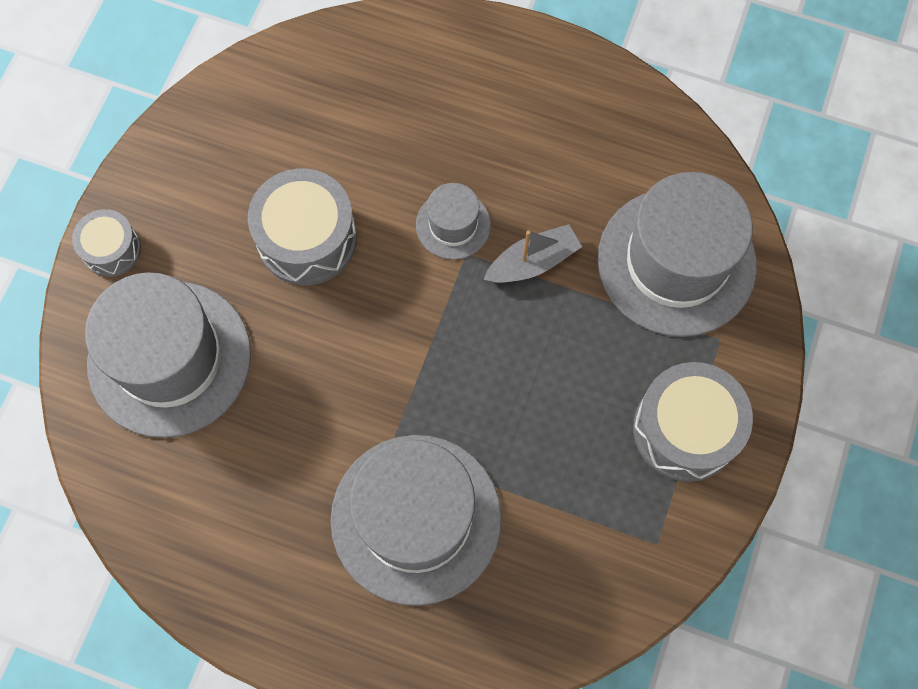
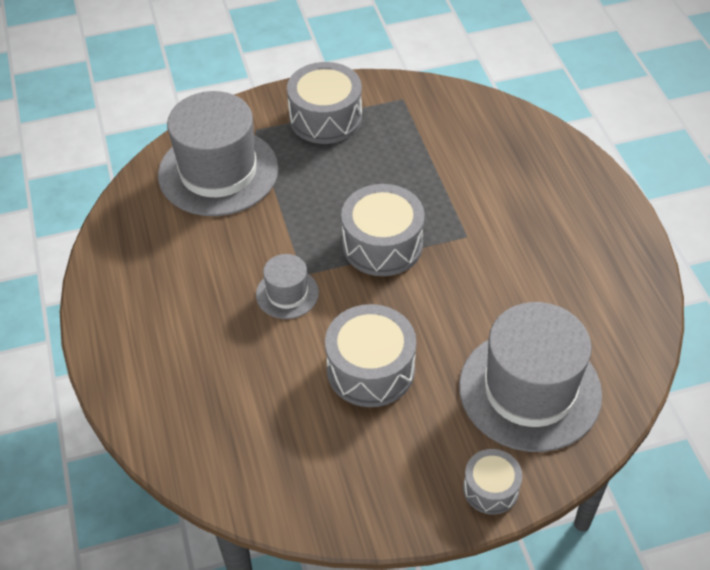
camera: 125 degrees left, 20 degrees down
grey hat [330,435,502,606] -> none
grey boat [483,224,582,283] -> none
none -> grey drum [341,184,425,276]

